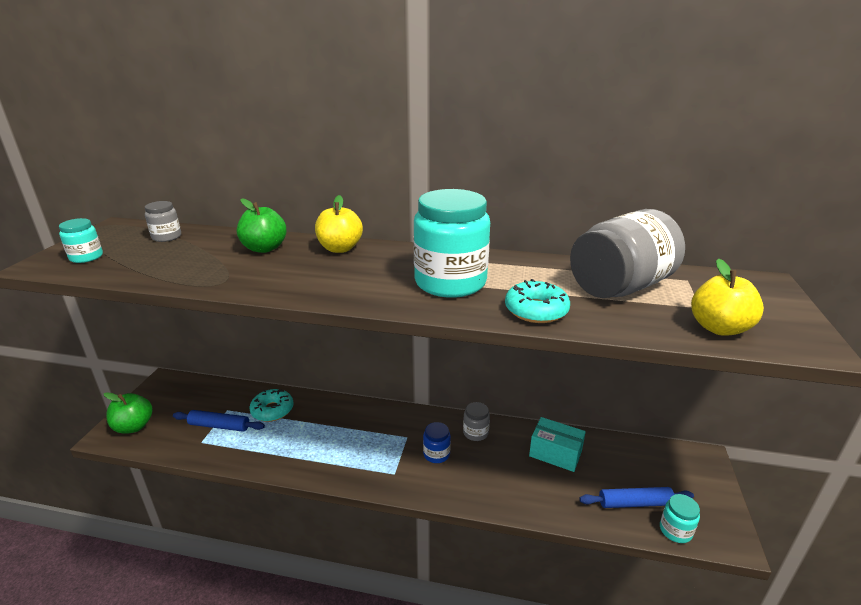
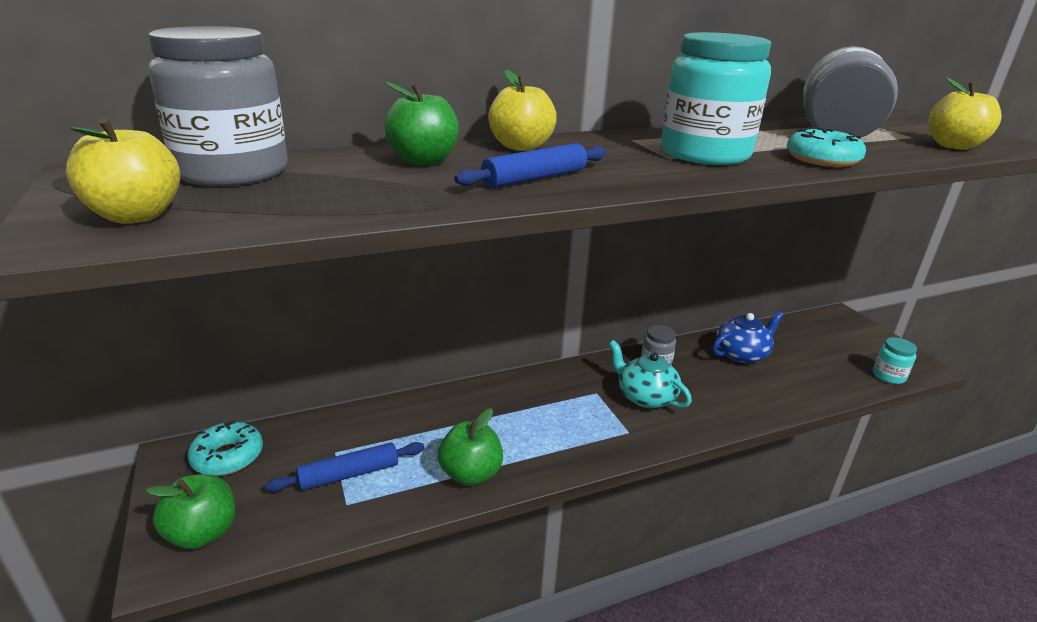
camera: 35 degrees left, 0 degrees up
turquoise jar [59,218,103,263] -> yellow apple [66,118,180,224]
grey jar [145,201,181,242] -> grey jar [148,26,288,186], size x2.16
turquoise donut [249,389,293,422] -> turquoise donut moved to [187,421,263,476]
blue jar [423,422,451,463] -> turquoise teapot [609,340,692,408]
turquoise box [529,417,586,472] -> blue teapot [713,311,784,363]
blue rolling pin [579,487,694,508] -> blue rolling pin moved to [454,143,606,188]
none -> green apple [438,408,503,486]

